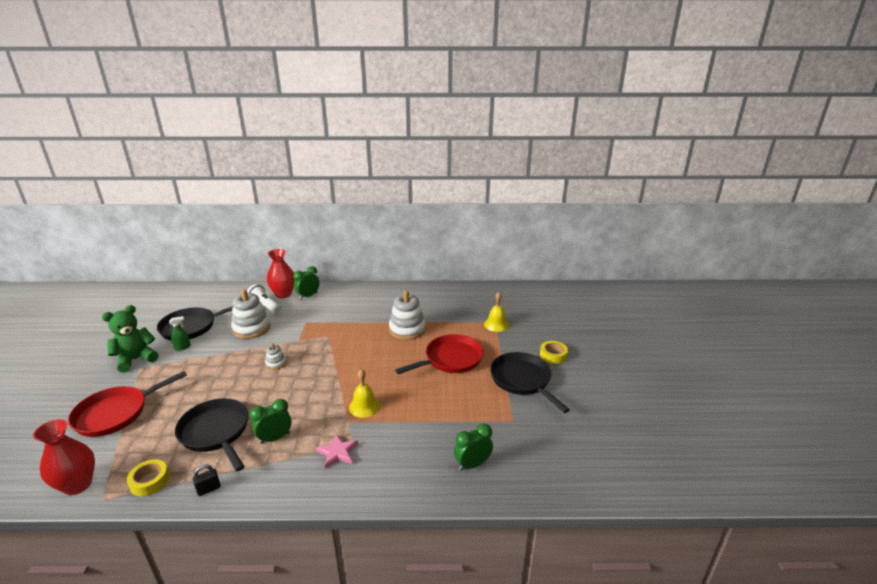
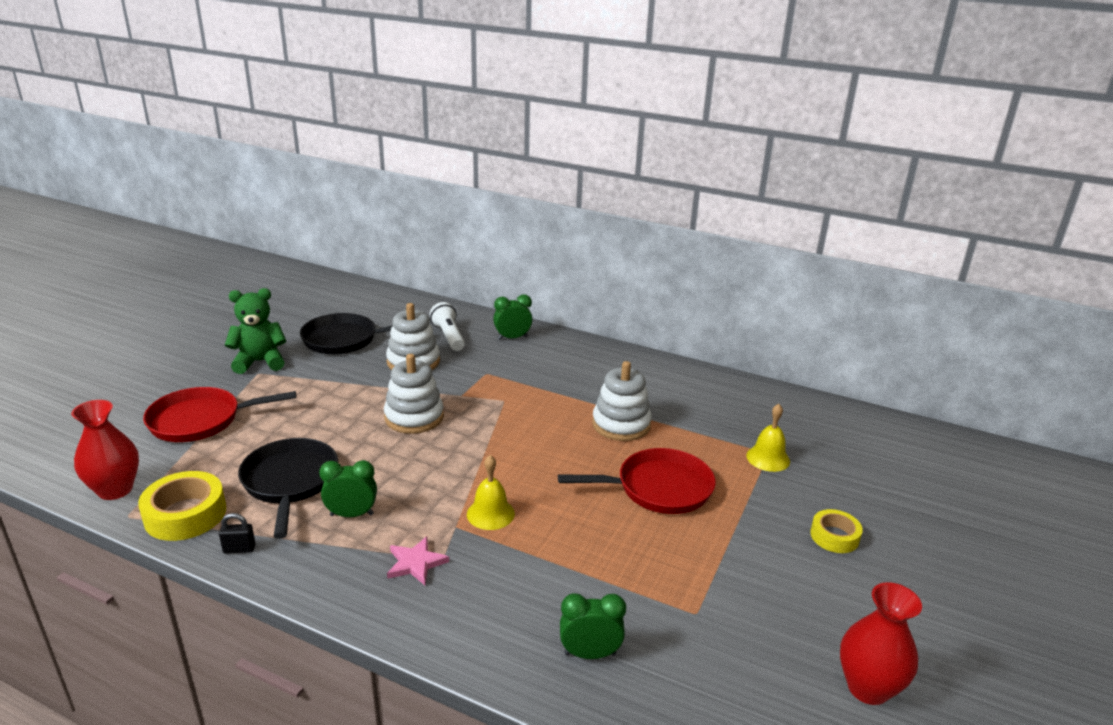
camera: 25 degrees right, 0 degrees up
yellow tape [127,459,170,496] -> yellow tape [138,471,226,541], size x1.62
green spray bottle [169,316,191,351] -> none
white stacking toy [265,343,286,370] -> white stacking toy [384,354,444,434], size x2.01
red vase [267,249,295,298] -> red vase moved to [840,582,922,705]
black pan [490,352,570,413] -> none

